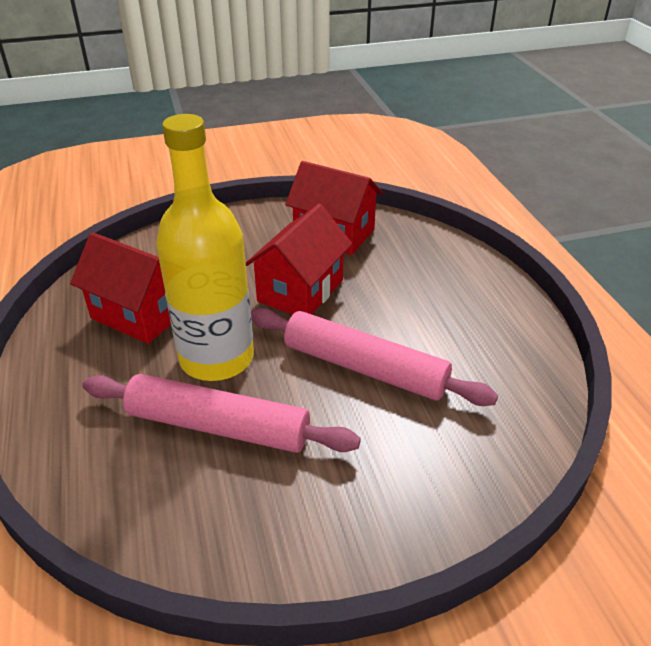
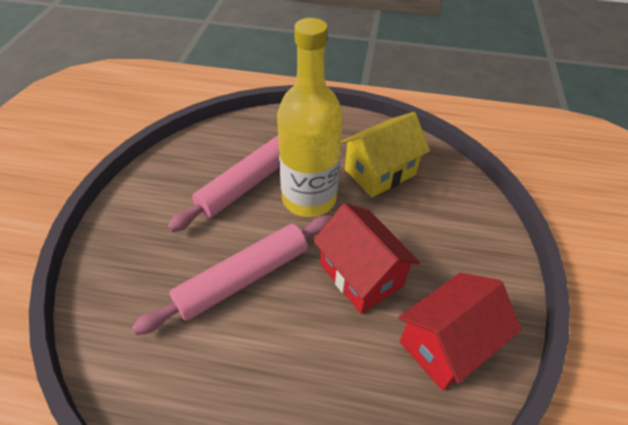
camera: 115 degrees right, 10 degrees up
red house [70,232,171,344] -> yellow house [341,112,430,197]

